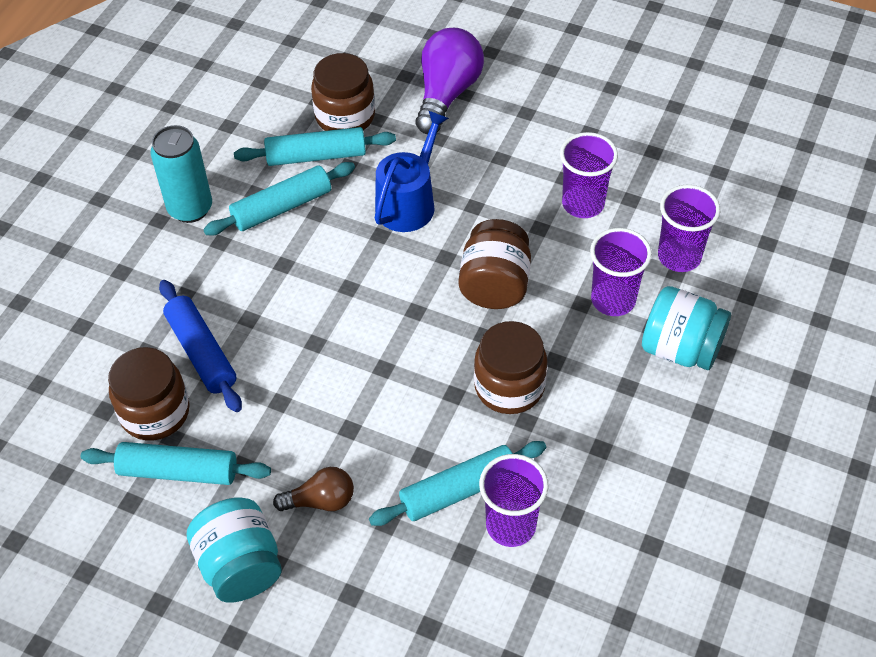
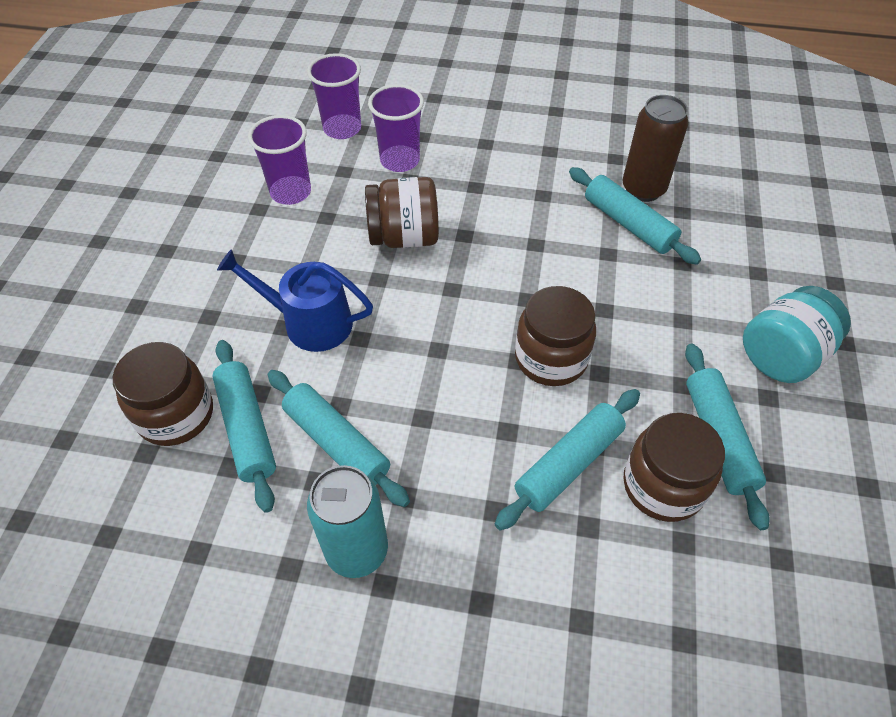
camera: 105 degrees left, 0 degrees up
blue rolling pin [159,280,242,412] -> turquoise rolling pin [495,389,640,530]
brown light bulb [273,467,354,511] -> none
purple light bulb [416,28,484,134] -> none
brown jar [474,321,547,414] -> brown jar moved to [515,286,596,386]
purple cup [479,454,549,547] -> brown can [622,95,688,202]
turquoise jar [642,286,731,370] -> none

